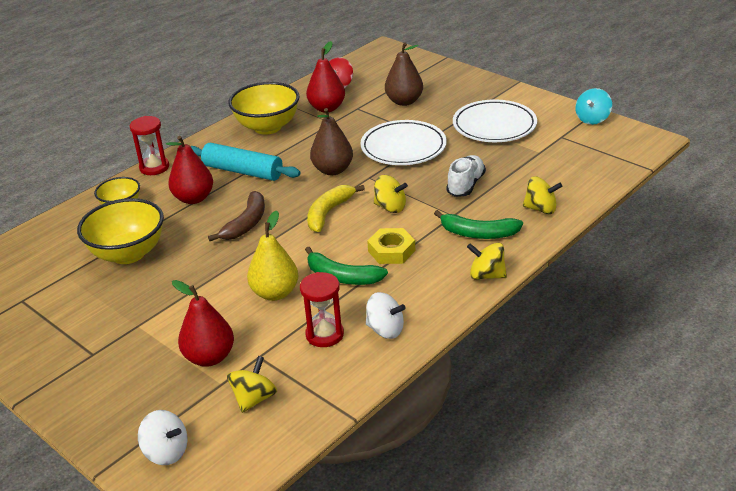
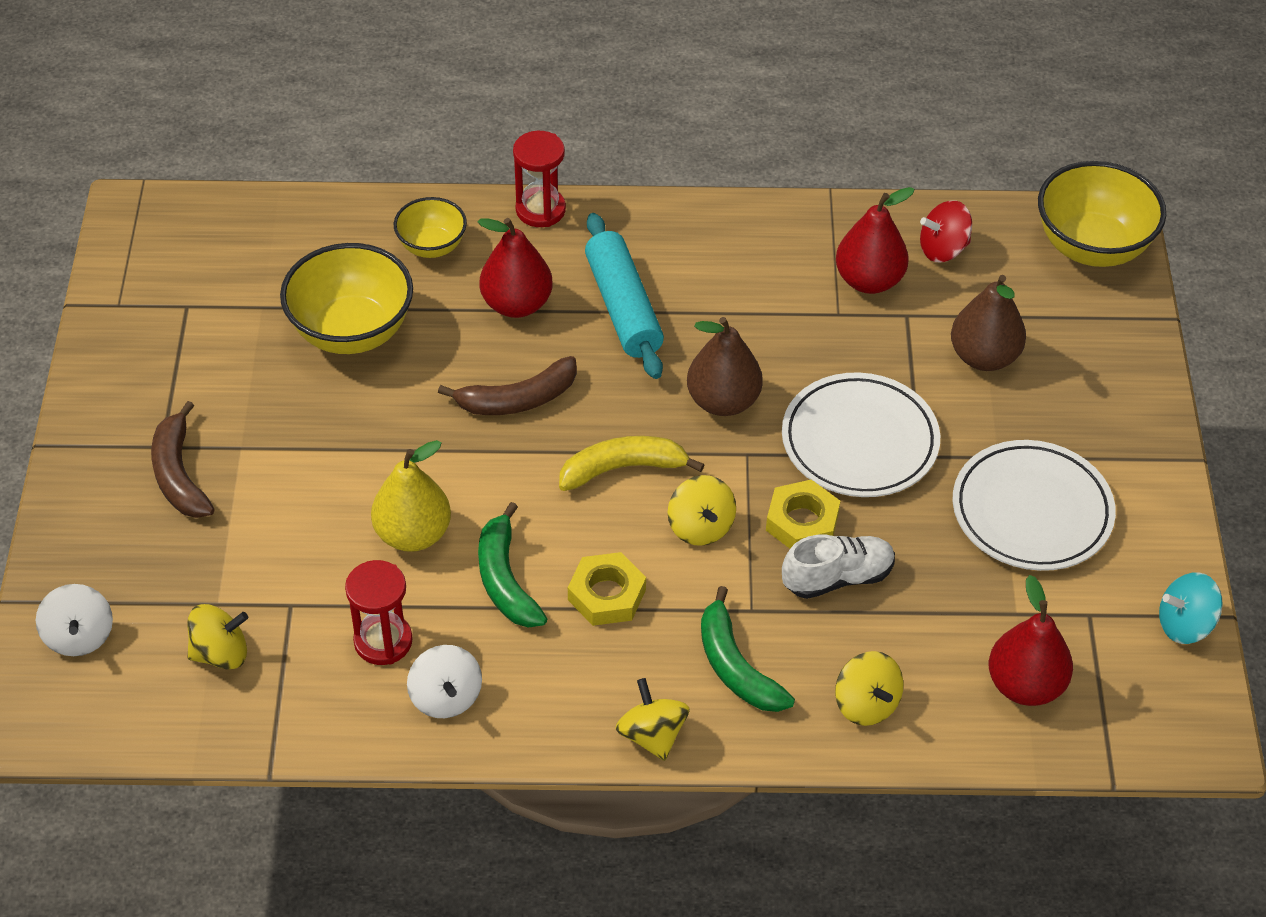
camera: 45 degrees right, 15 degrees up
red pear [172,280,234,367] -> red pear moved to [989,575,1073,706]
yellow bowl [228,82,300,135] -> yellow bowl moved to [1038,161,1166,267]
none -> brown banana [151,401,215,518]
none -> yellow nut [766,480,840,549]

